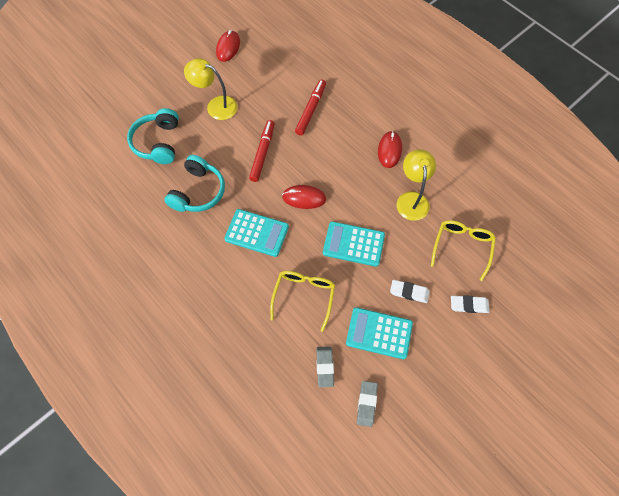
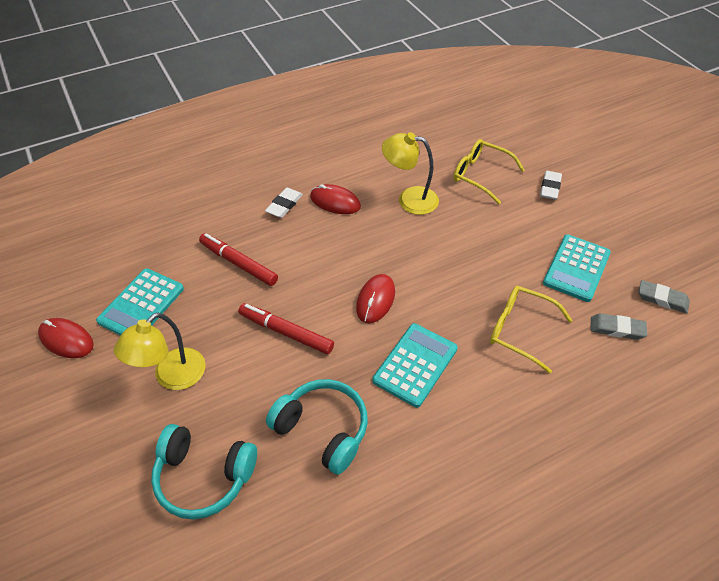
camera: 75 degrees left, 15 degrees down
turquoise calculator [323,221,385,267] -> turquoise calculator moved to [96,268,184,336]
white eraser [390,280,430,303] -> white eraser moved to [265,188,303,218]

